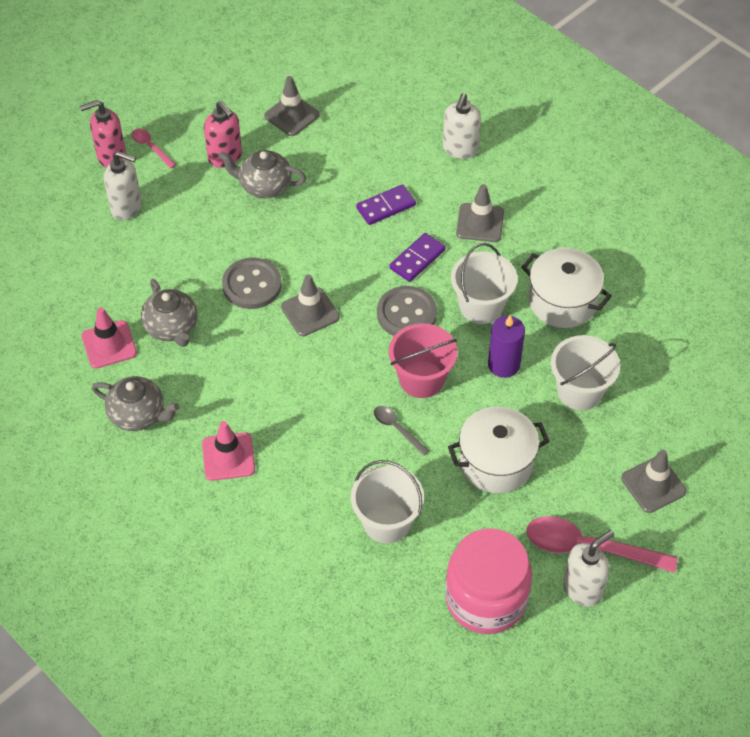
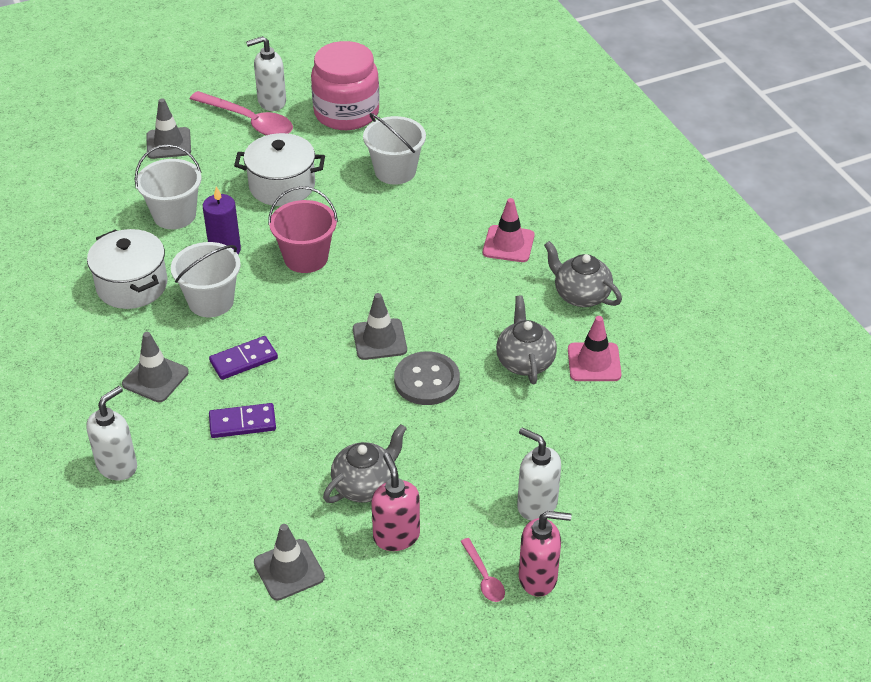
camera: 160 degrees left, 10 degrees down
grey teapot [219,150,306,199] -> grey teapot turned 75 degrees counterclockwise [323,424,407,503]
grey spoon [374,406,430,456] -> none
grey button [377,286,437,336] -> none

